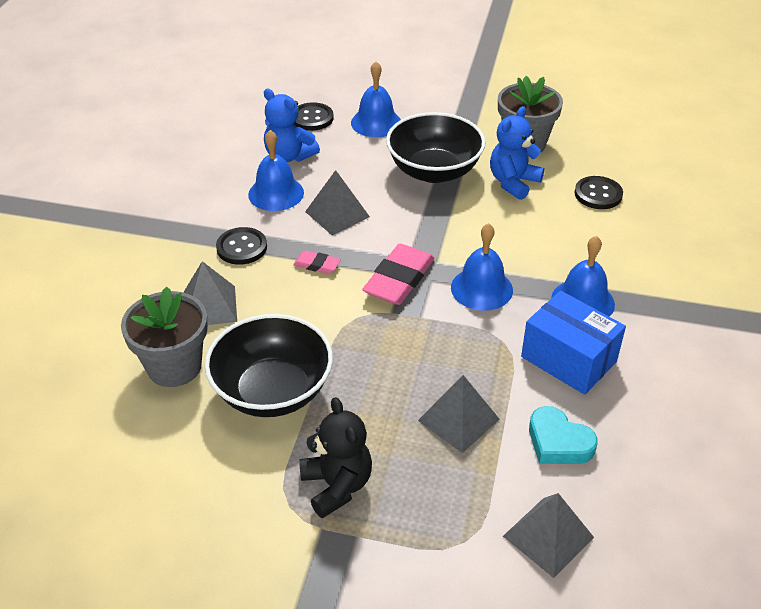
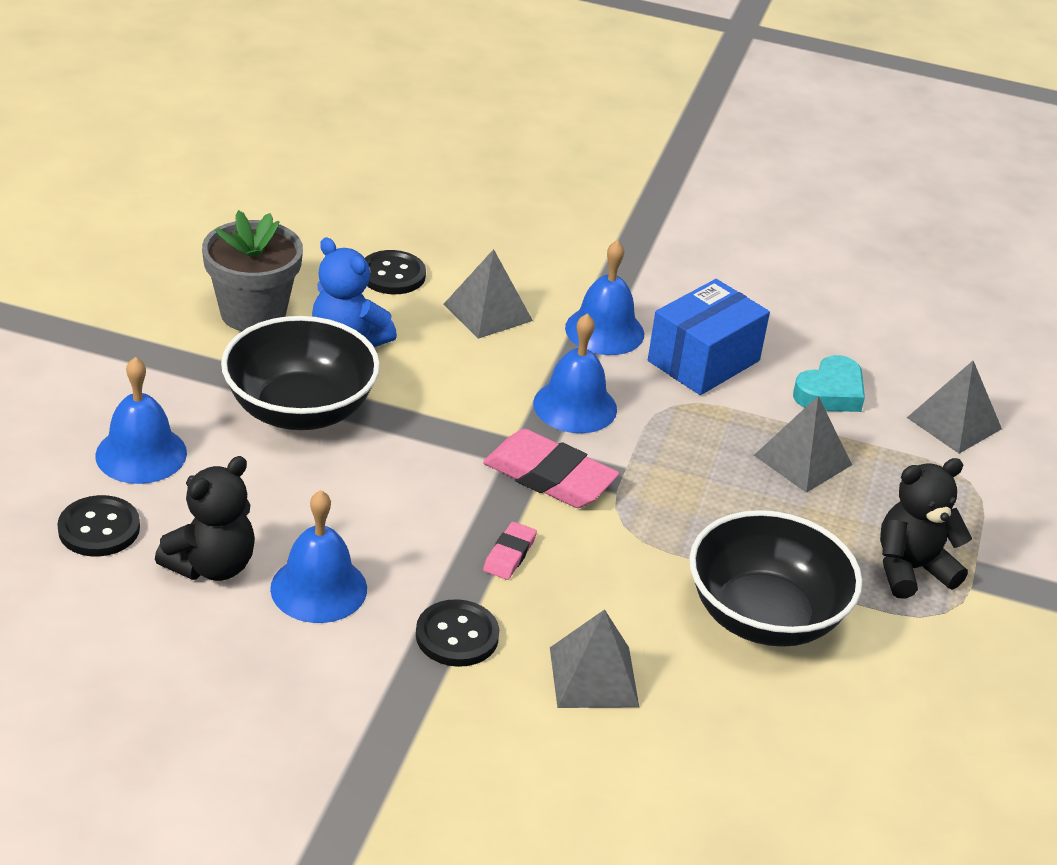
camera: 90 degrees left, 5 degrees down
grey flower pot [121,287,208,387] -> none
blue teddy bear [264,89,320,162] -> black teddy bear [155,456,255,581]
grey pyramid [305,170,370,235] -> grey pyramid moved to [444,249,533,339]

